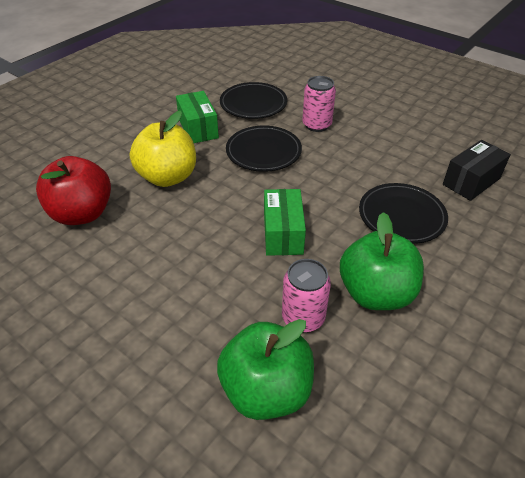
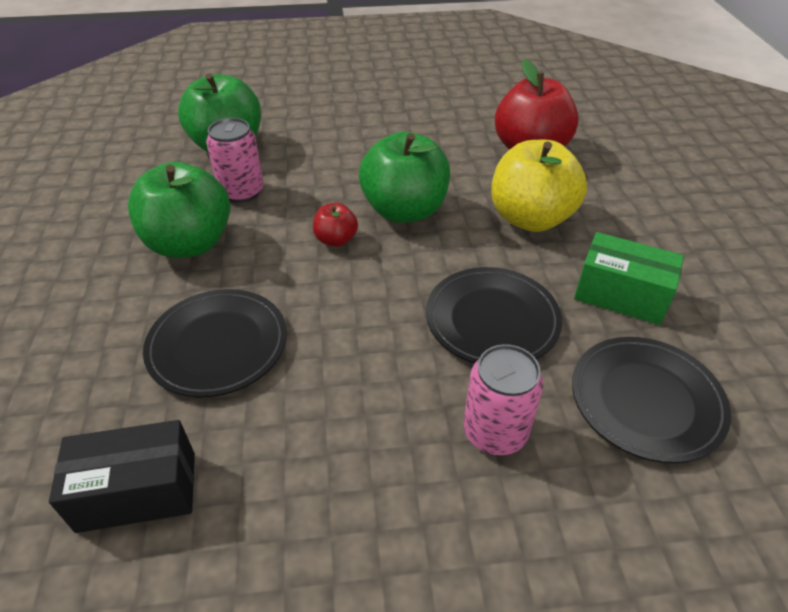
camera: 135 degrees right, 0 degrees up
green box [264,189,306,256] -> red apple [313,203,358,247]
black box [443,140,511,201] -> black box turned 75 degrees clockwise [49,420,195,533]
none -> green apple [359,132,450,223]

